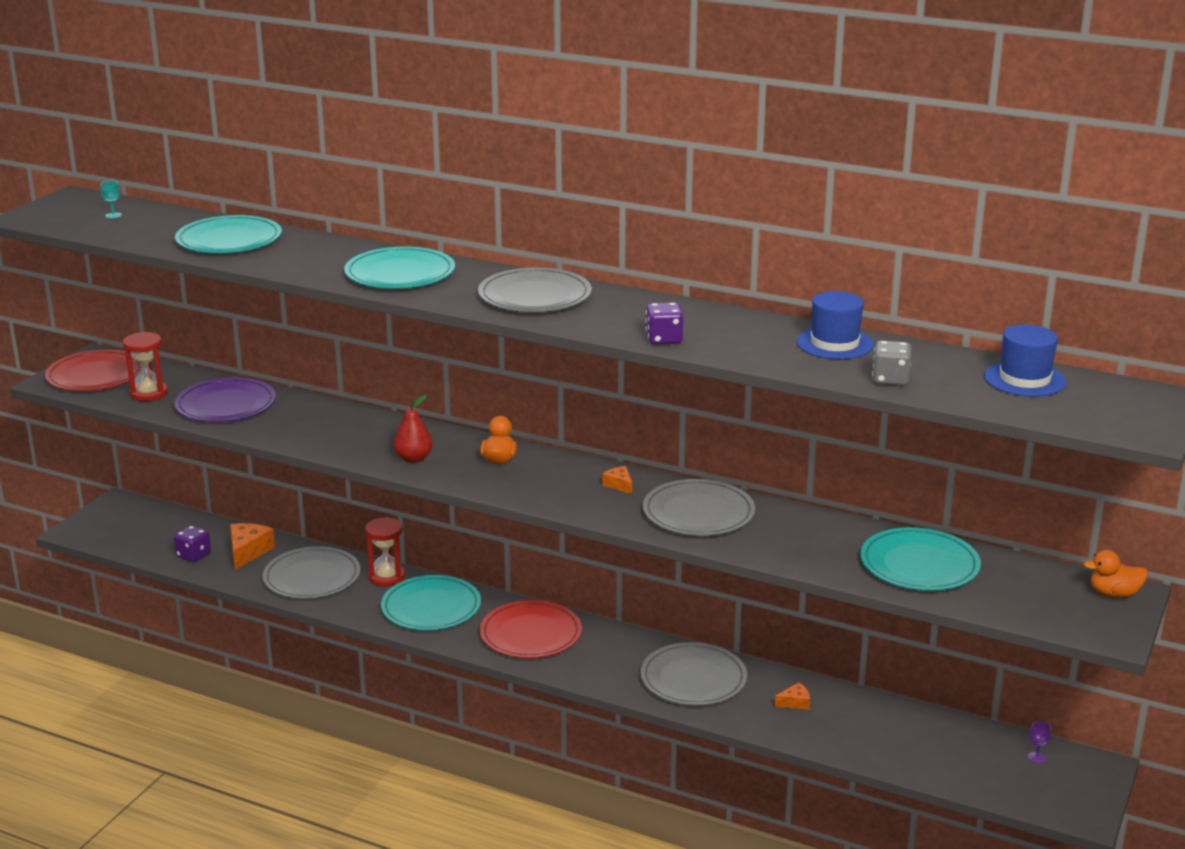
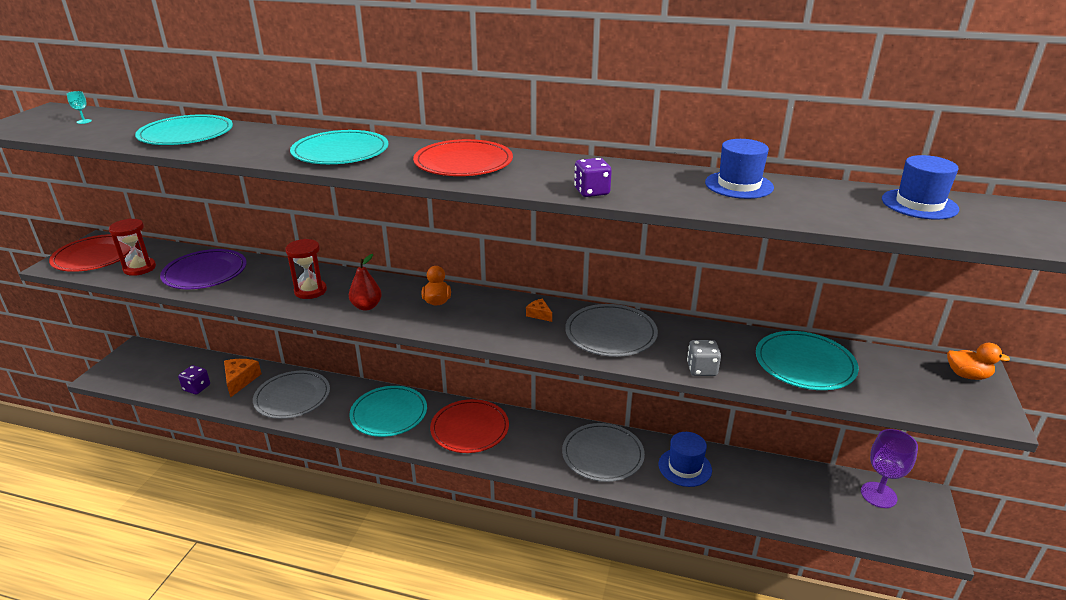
camera: 10 degrees left, 5 degrees up
red hourglass [365,517,405,587] -> red hourglass moved to [285,239,327,299]
grey plate [478,267,592,312] -> red plate [413,139,513,176]
orange cheese [775,682,810,710] -> blue hat [659,432,712,487]
grey dice [872,340,911,386] -> grey dice moved to [687,340,721,376]
purple goblet [1028,721,1051,763] -> purple goblet [861,429,918,508], size x2.47
orange duck [1083,550,1148,598] -> orange duck turned 150 degrees counterclockwise [947,343,1010,380]

